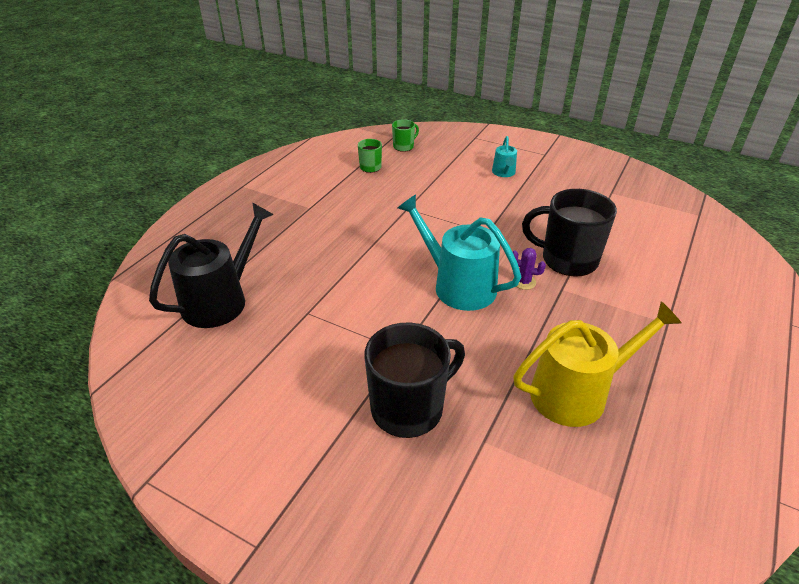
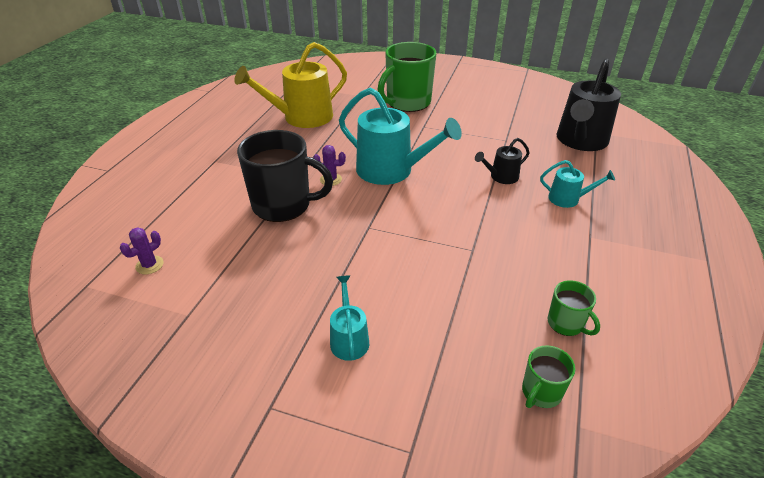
camera: 170 degrees right, 0 degrees up
black mug [364,323,465,438] -> green mug [378,42,436,112]
none -> purple cactus [120,227,164,274]
none -> black watering can [475,138,530,184]
none -> turquoise watering can [540,160,615,208]

